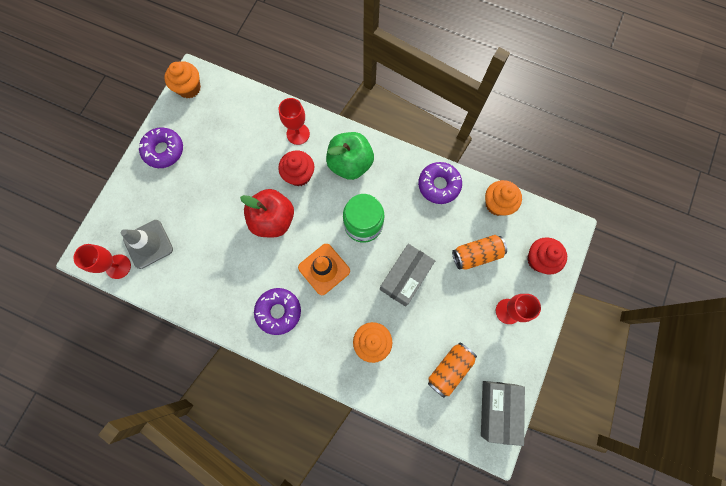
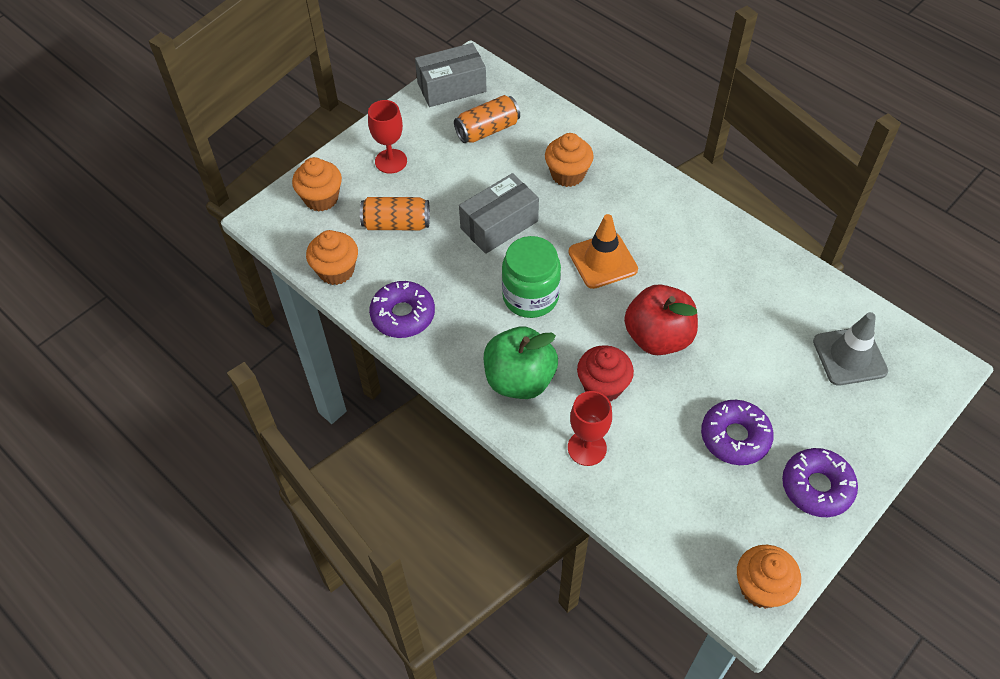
camera: 160 degrees left, 20 degrees down
red goblet [73,244,131,279] -> none
purple donut [254,288,301,335] -> purple donut moved to [701,400,774,465]
grey box [481,381,525,446] -> grey box turned 45 degrees clockwise [415,43,487,107]
red cupcake [527,237,567,274] -> orange cupcake [292,157,342,212]

